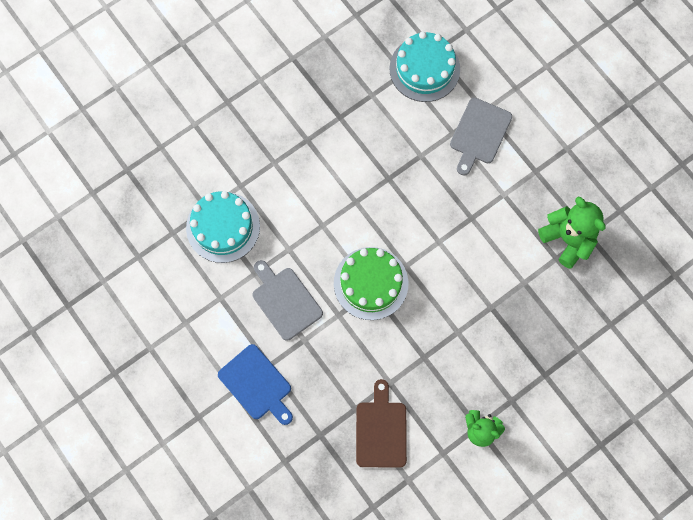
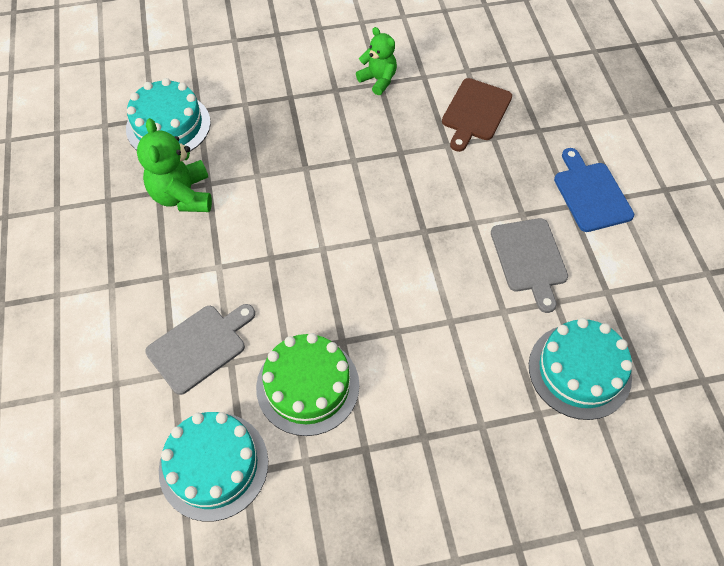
camera: 155 degrees left, 15 degrees down
green cake [334,247,408,320] -> green cake moved to [256,333,359,436]
none -> turquoise cake [126,78,211,152]

